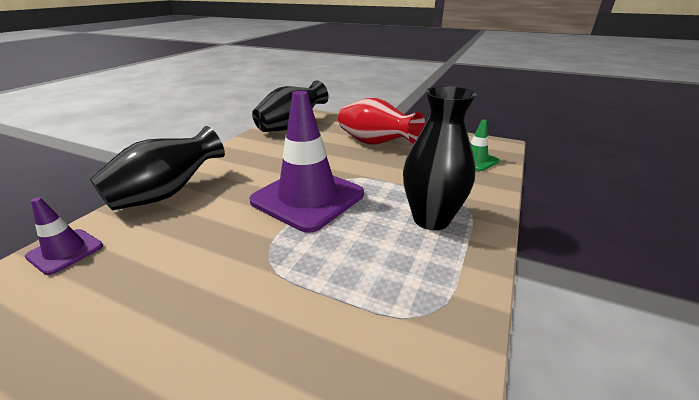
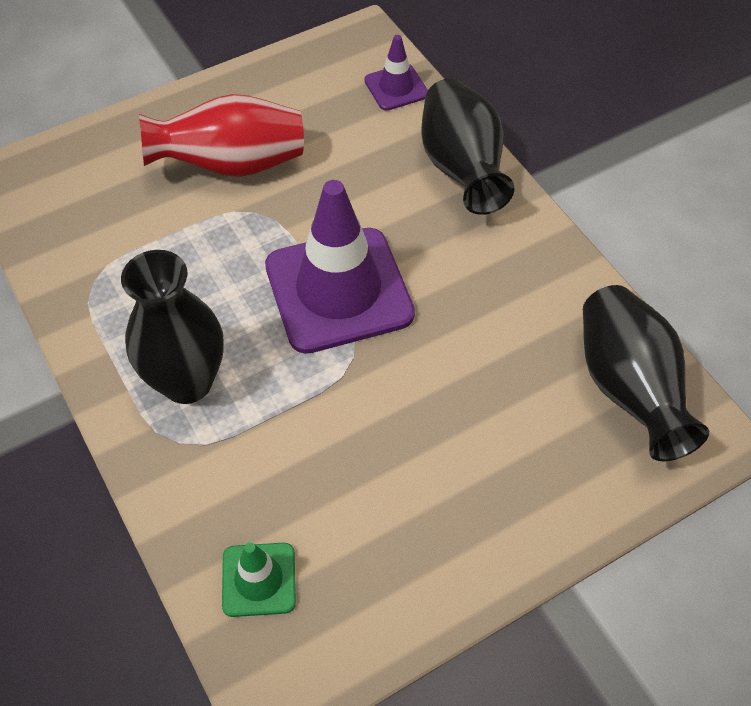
camera: 125 degrees right, 25 degrees up
red vase [338,98,425,144] -> red vase moved to [139,94,304,177]

